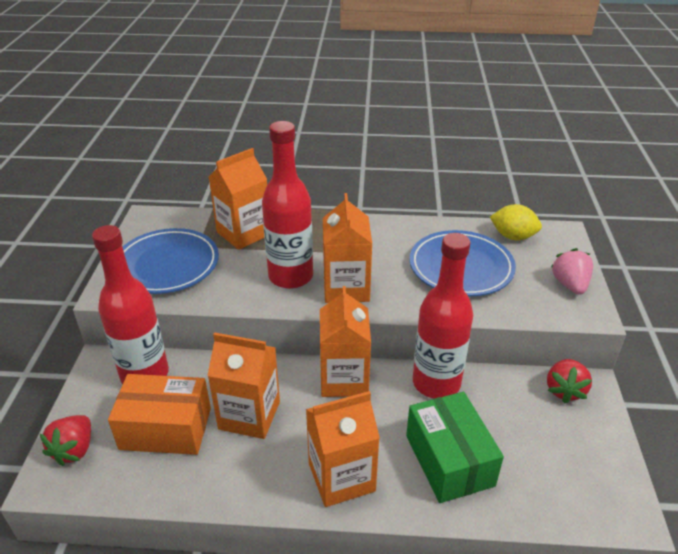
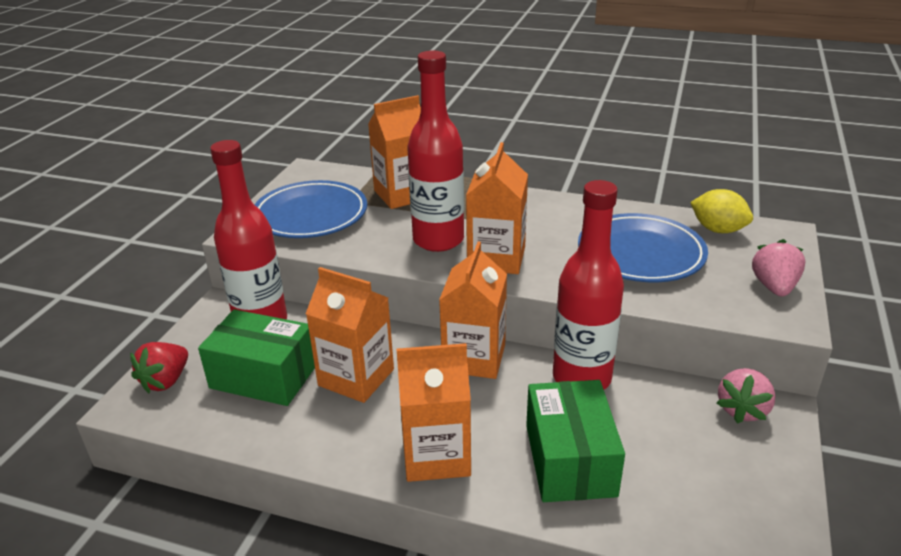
camera: 15 degrees right, 5 degrees down
orange box [108,374,211,455] -> green box [198,309,315,406]
red strawberry [547,359,592,403] -> pink strawberry [716,368,776,424]

